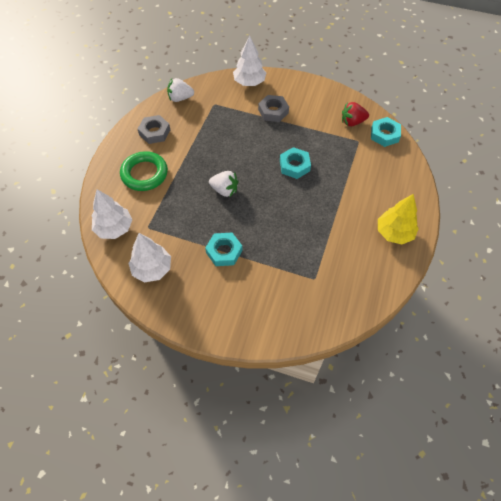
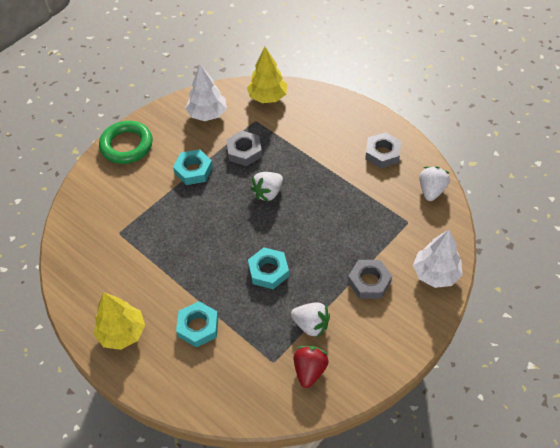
camera: 115 degrees right, 5 degrees down
white tree [92,189,133,239] -> yellow tree [247,47,287,103]
green ring [120,151,168,191] -> green ring moved to [99,121,153,164]
turquoise nut [371,117,401,147] -> turquoise nut moved to [176,301,219,348]
none -> grey nut [226,131,262,166]
none -> white strawberry [291,302,330,337]

